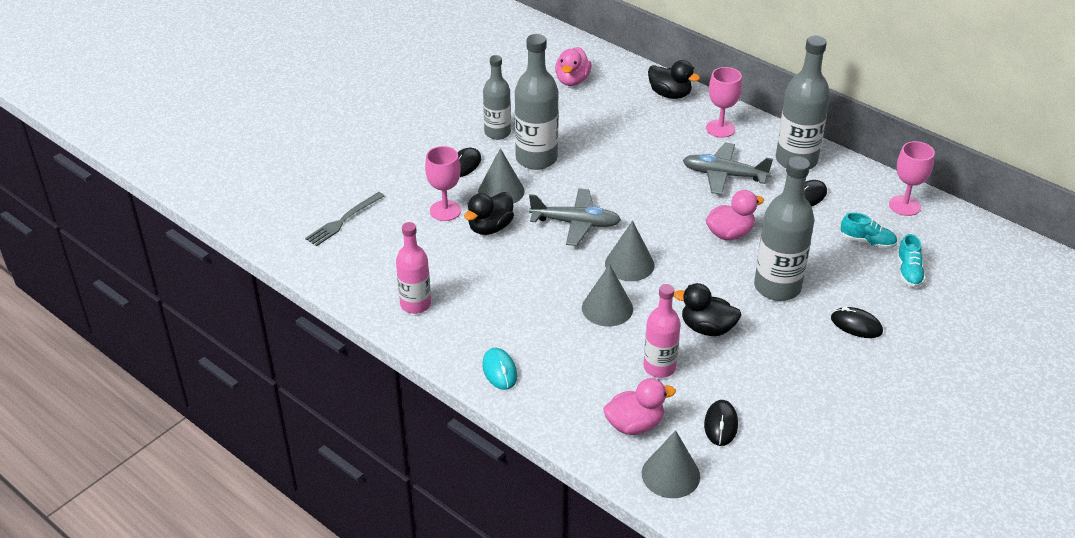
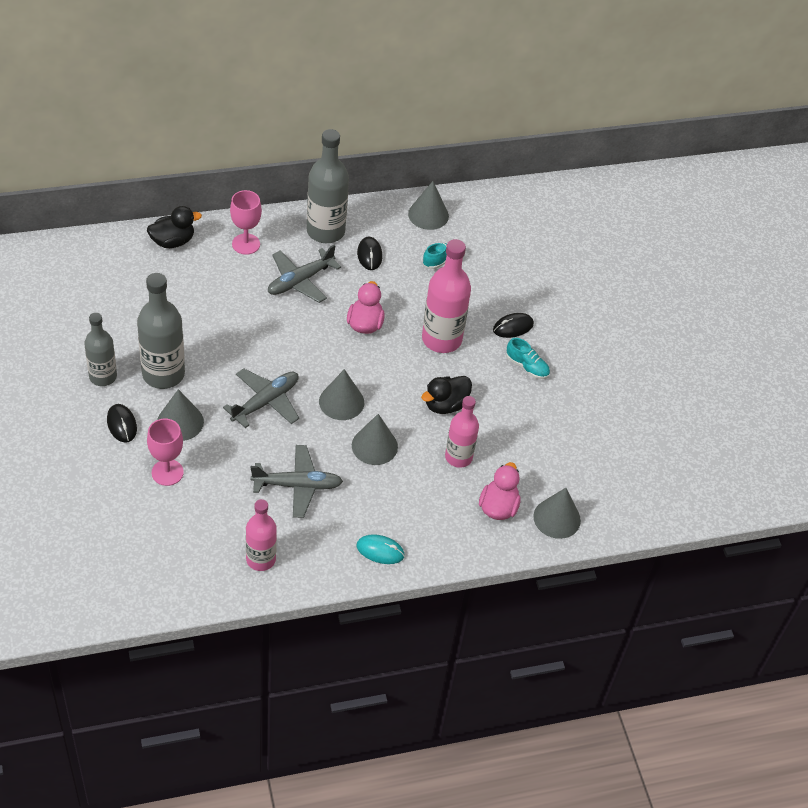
camera: 60 degrees left, 10 degrees up
grey fork [305,192,384,246] -> none
black duck [464,192,514,235] -> none
pink duck [555,47,592,86] -> none
black mouse [704,400,738,446] -> none
grey bottle [754,156,814,301] -> pink bottle [422,239,471,353]
pink goblet [889,141,935,216] -> grey cone [408,181,449,230]
turquoise shoe [897,234,926,287] -> turquoise shoe moved to [506,338,550,379]
none -> grey plane [251,445,343,518]

